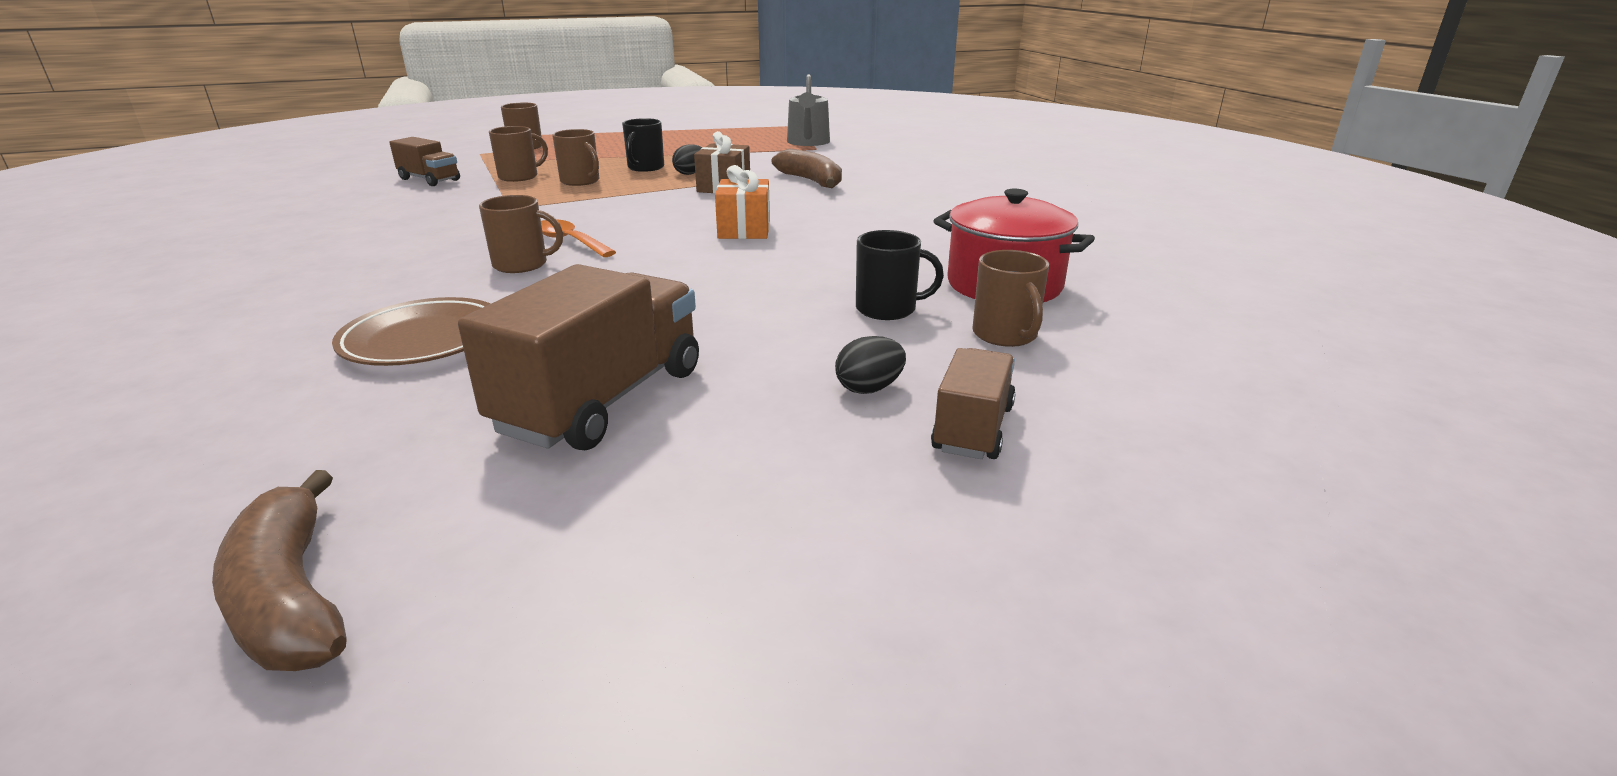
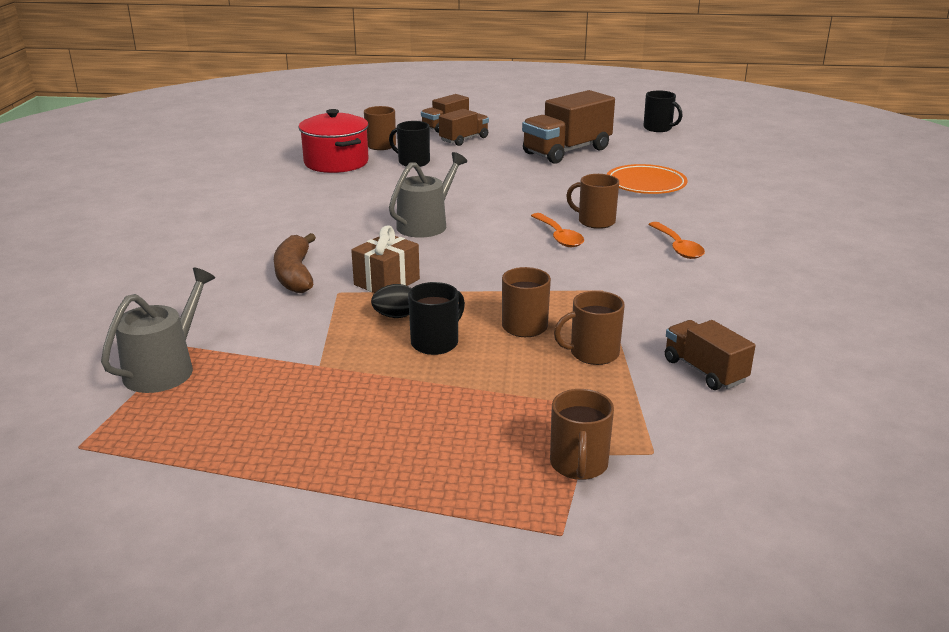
camera: 155 degrees left, 0 degrees up
brown banana [212,470,347,671] -> black mug [643,91,682,132]
brown plate [332,297,490,366] -> orange plate [607,164,687,194]
orange gift [715,165,770,239] -> grey watering can [389,152,467,238]
black egg [835,336,906,394] -> brown truck [439,109,489,146]
none -> orange spoon [648,222,705,259]

